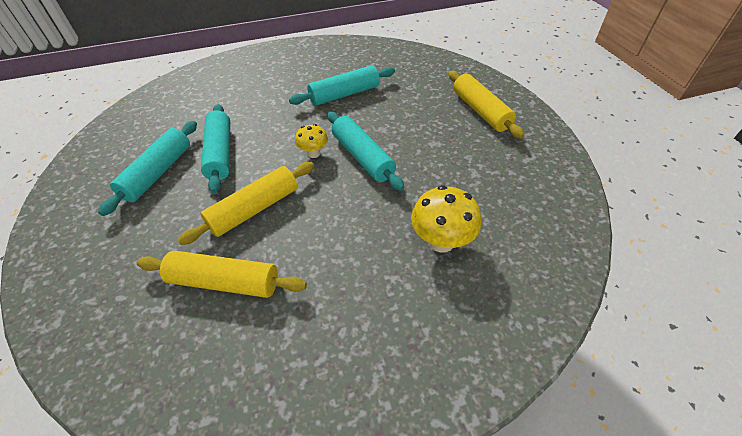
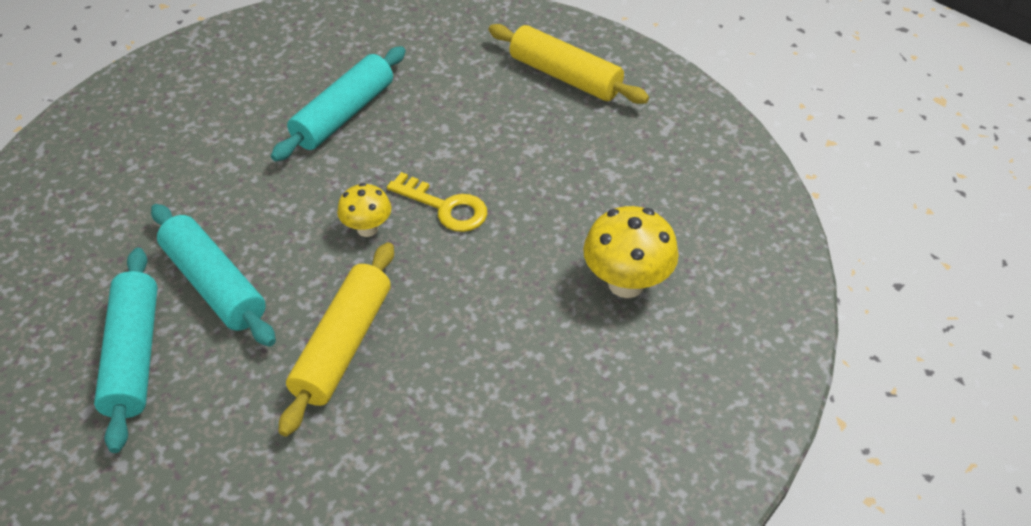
camera: 30 degrees left, 0 degrees up
yellow rolling pin [137,251,307,298] -> none
turquoise rolling pin [328,112,404,191] -> yellow key [387,172,487,232]

